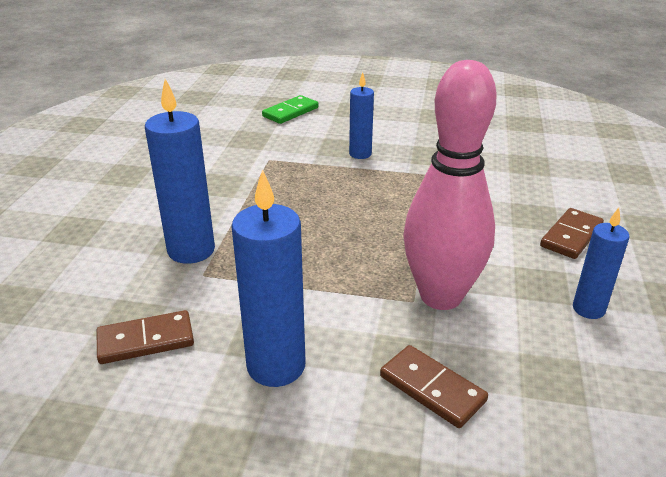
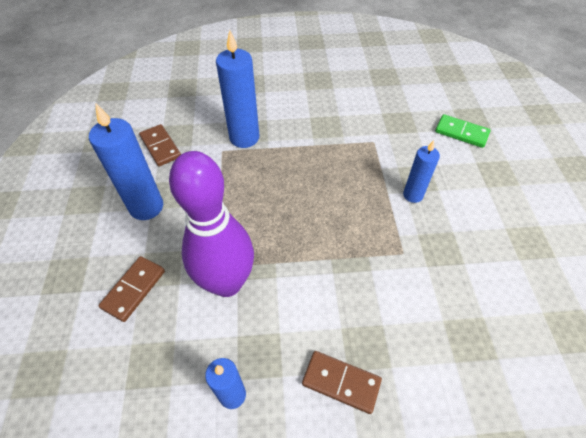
camera: 75 degrees right, 20 degrees up
pink bowling pin [403,60,496,310] -> purple bowling pin [169,151,254,297]

